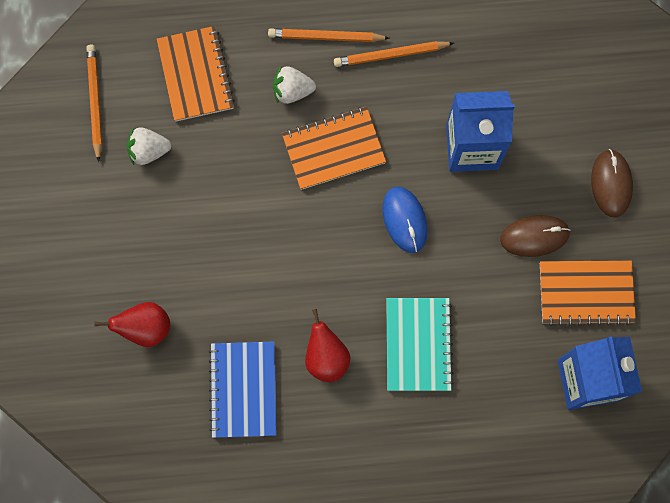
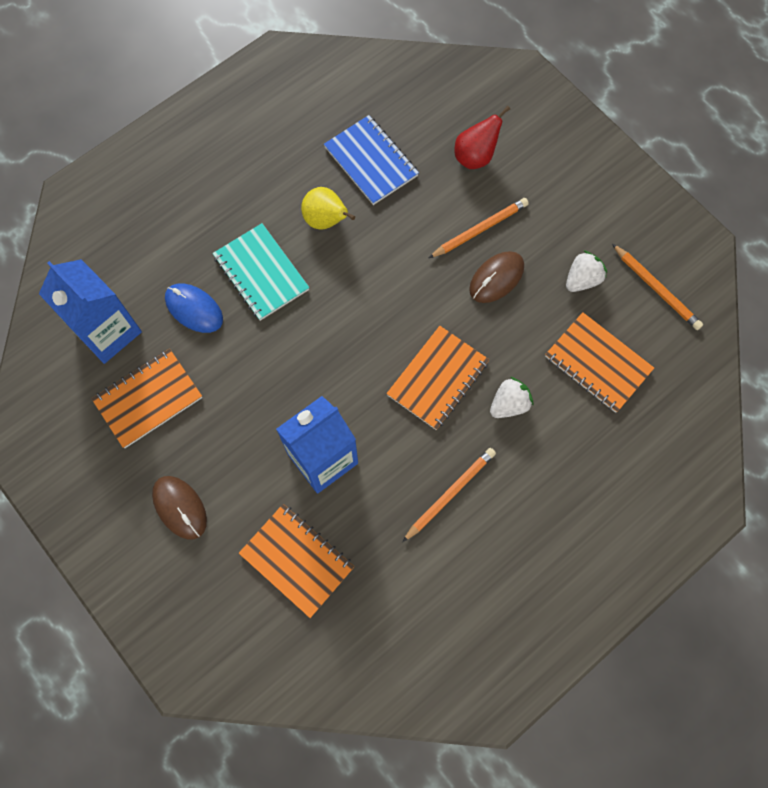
camera: 145 degrees right, 5 degrees down
orange pencil [268,28,389,42] -> orange pencil moved to [429,198,529,258]
red pear [305,309,350,382] -> yellow pear [301,187,355,230]
blue mouse [382,187,428,253] -> blue mouse moved to [165,283,223,333]
brown mouse [500,215,571,257] -> brown mouse moved to [469,251,524,303]
none -> orange notebook [239,504,354,618]

